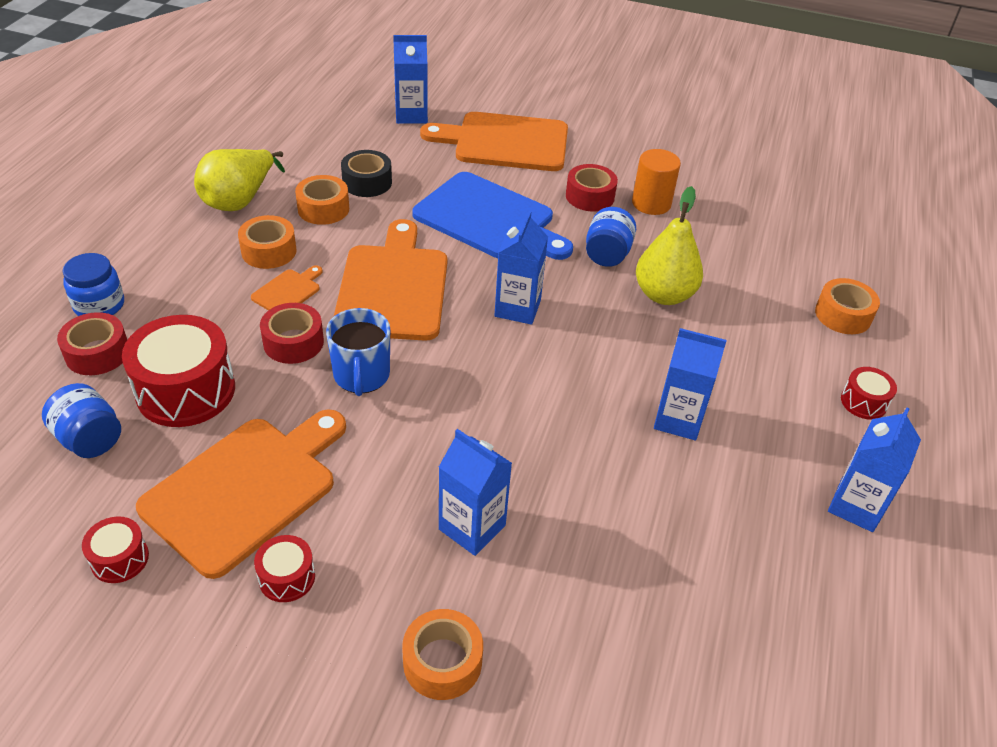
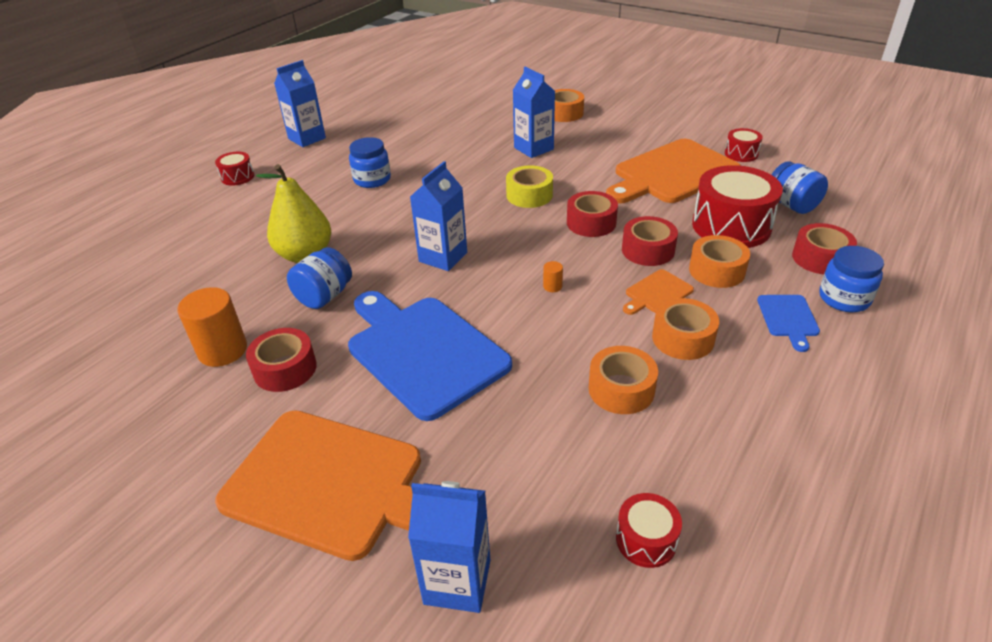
camera: 160 degrees left, 5 degrees down
yellow pear [194,149,285,211] -> none
red drum [254,535,315,602] -> red drum moved to [616,493,682,568]
blue mug [326,308,390,396] -> red tape [567,191,618,237]
orange cutting board [334,219,447,341] -> orange cylinder [543,261,563,292]
black tape [341,150,392,197] -> none
blue carton [654,328,727,440] -> blue jar [349,137,391,188]
orange tape [815,278,880,334] -> orange tape moved to [689,235,750,288]
none -> yellow tape [506,165,553,208]
none -> blue cutting board [757,295,820,352]

